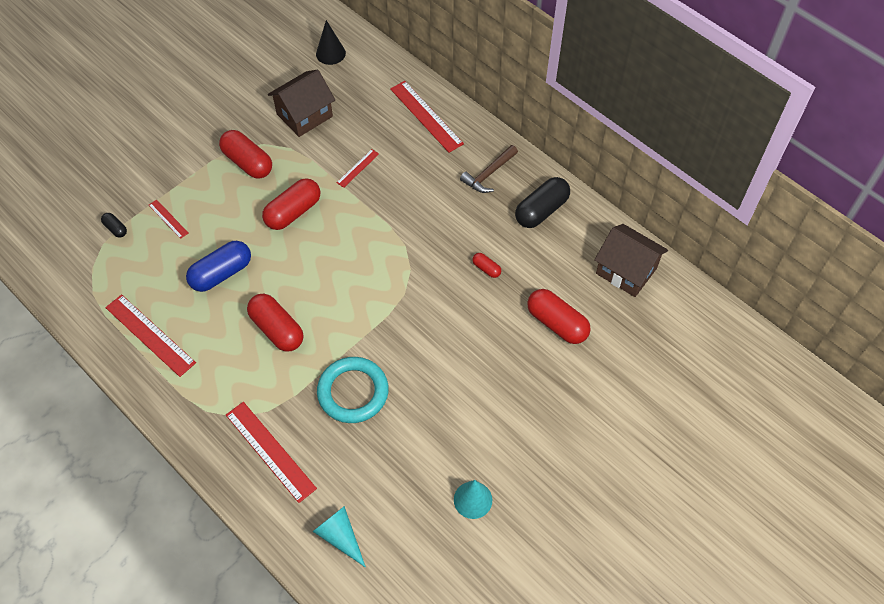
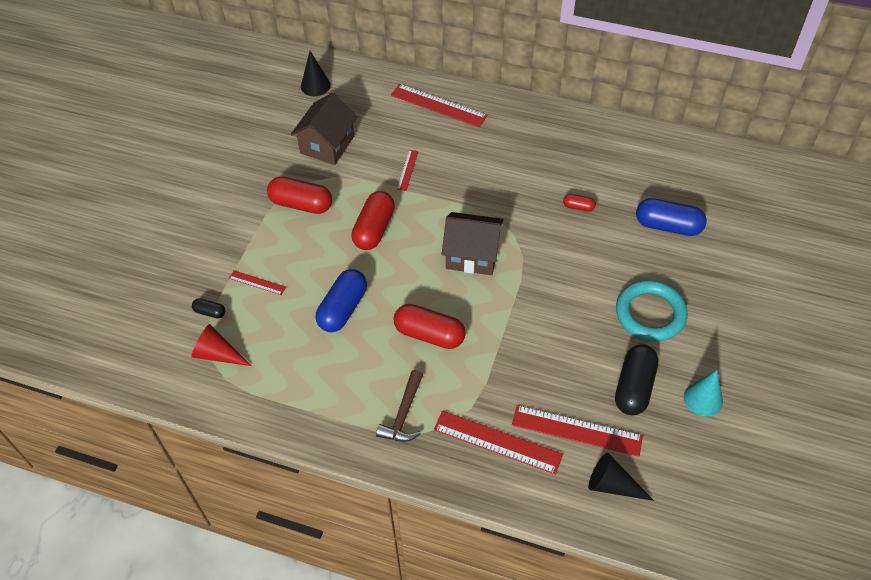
camera: 25 degrees left, 5 degrees down
red ruler [105,294,196,377] -> red ruler moved to [512,405,643,457]
turquoise cone [312,506,366,568] -> black cone [589,453,654,501]
turquoise ring [317,357,389,423] -> turquoise ring moved to [616,280,688,342]
brown hammer [460,145,518,193] -> brown hammer moved to [376,370,423,442]
black capsule [515,177,570,228] -> black capsule moved to [615,344,659,415]
red capsule [527,289,591,344] -> blue capsule [636,198,707,236]
brown house [594,224,668,297] -> brown house moved to [442,212,504,275]
none -> red cone [191,324,252,366]

